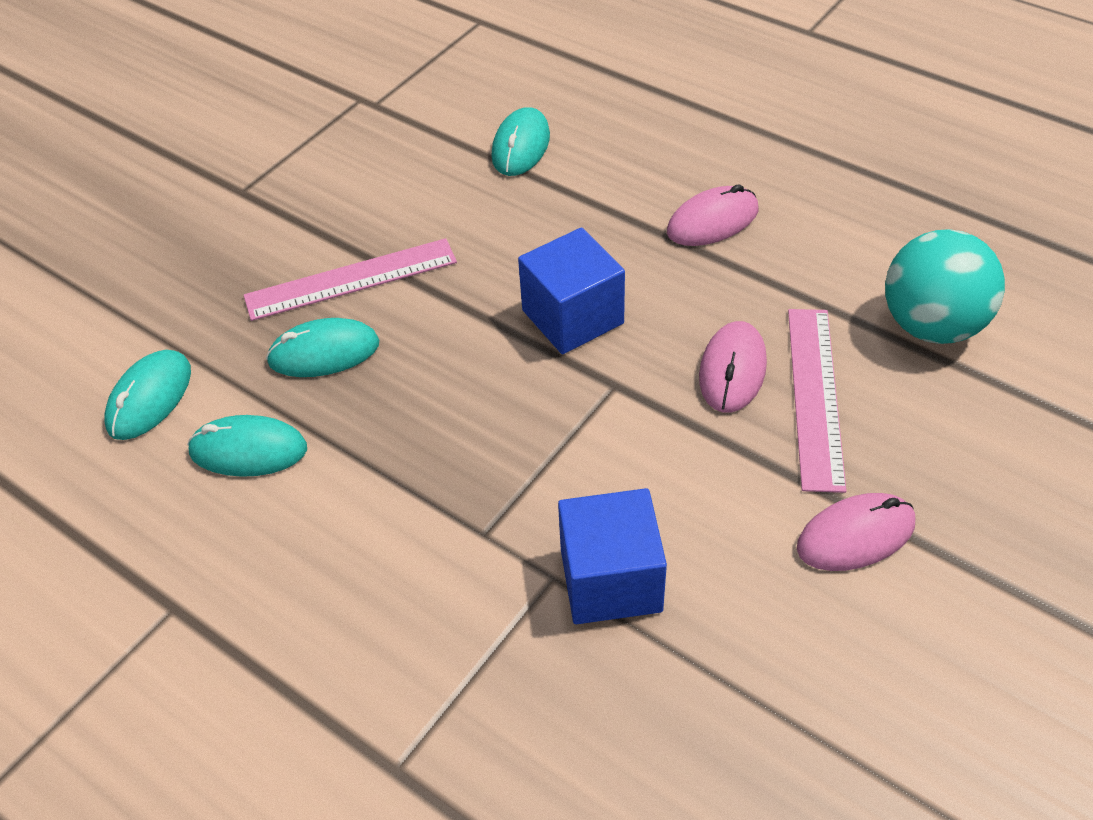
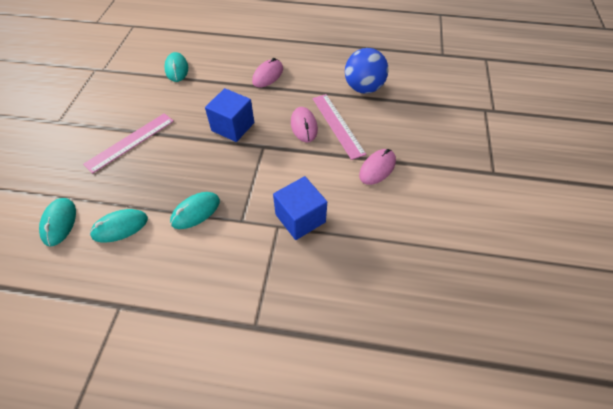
camera: 30 degrees left, 5 degrees up
turquoise mouse [266,318,379,377] -> turquoise mouse moved to [170,192,220,229]
turquoise ball [885,229,1005,344] -> blue ball [345,48,389,94]

